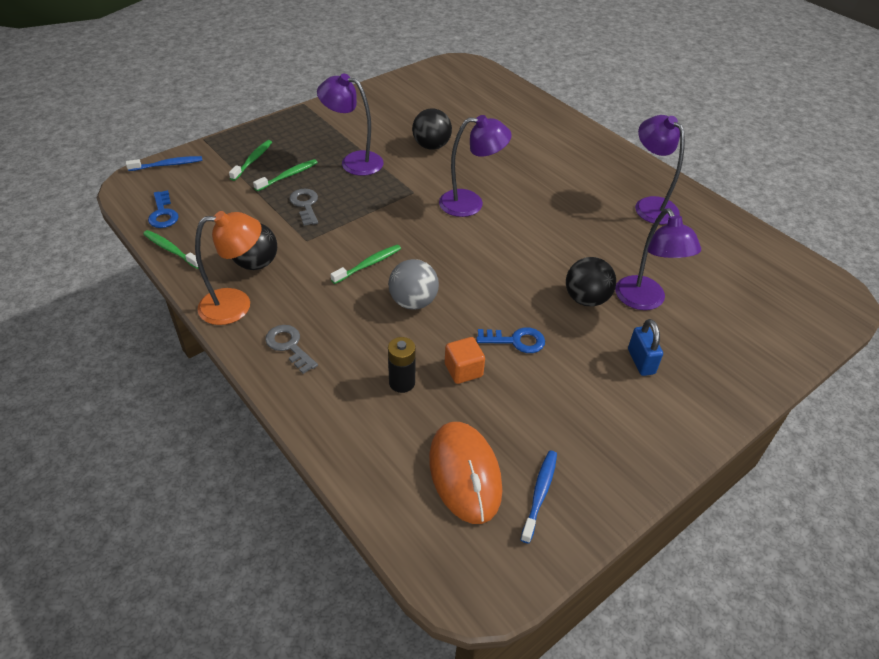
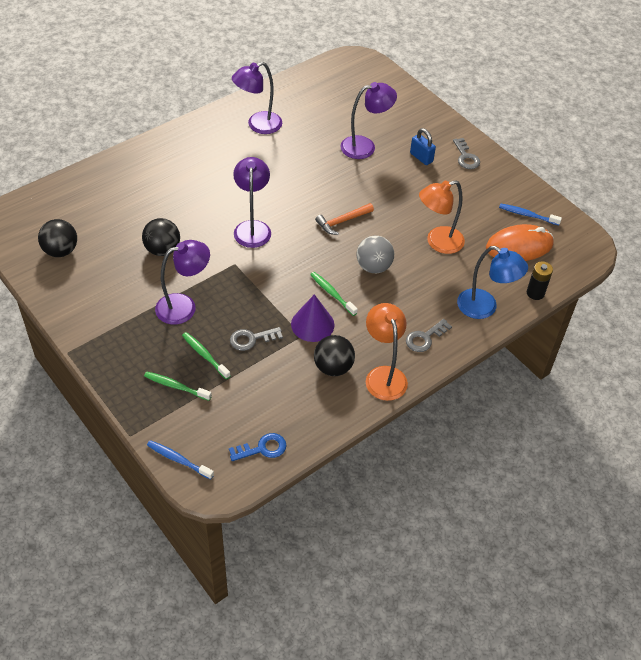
camera: 90 degrees left, 5 degrees up
blue toothbrush [126,156,203,171] -> blue toothbrush turned 45 degrees counterclockwise [147,440,214,480]
green toothbrush [143,230,199,269] -> none
purple lamp [317,73,383,176] -> purple lamp turned 135 degrees counterclockwise [155,240,210,325]
black battery [388,337,416,393] -> black battery moved to [527,261,553,300]
orange cube [445,337,485,384] -> orange lamp [419,180,465,254]
blue key [476,327,545,353] -> none
black ball [566,257,616,307] -> black ball moved to [38,219,77,257]
blue padlock [628,319,663,376] -> blue padlock turned 60 degrees clockwise [410,128,436,165]
none -> purple cone [291,294,334,342]
none -> orange hammer [315,203,374,235]
none -> grey key [453,138,480,169]
none -> blue lamp [457,246,528,319]

